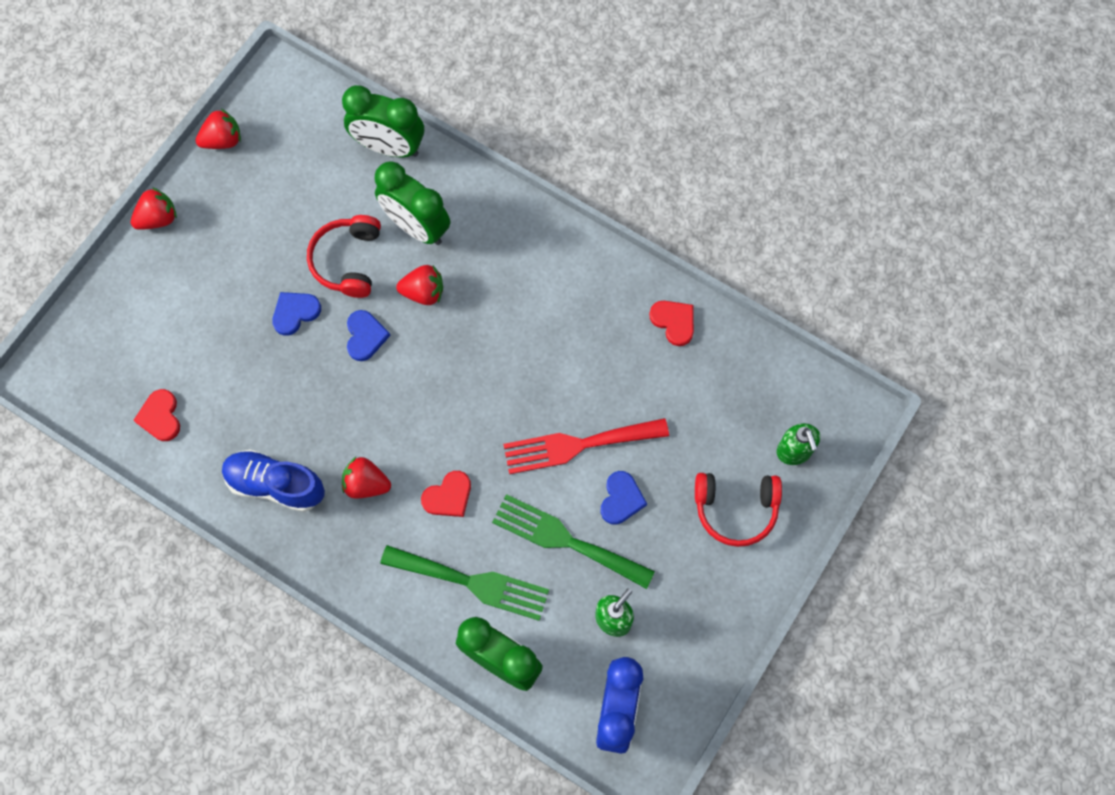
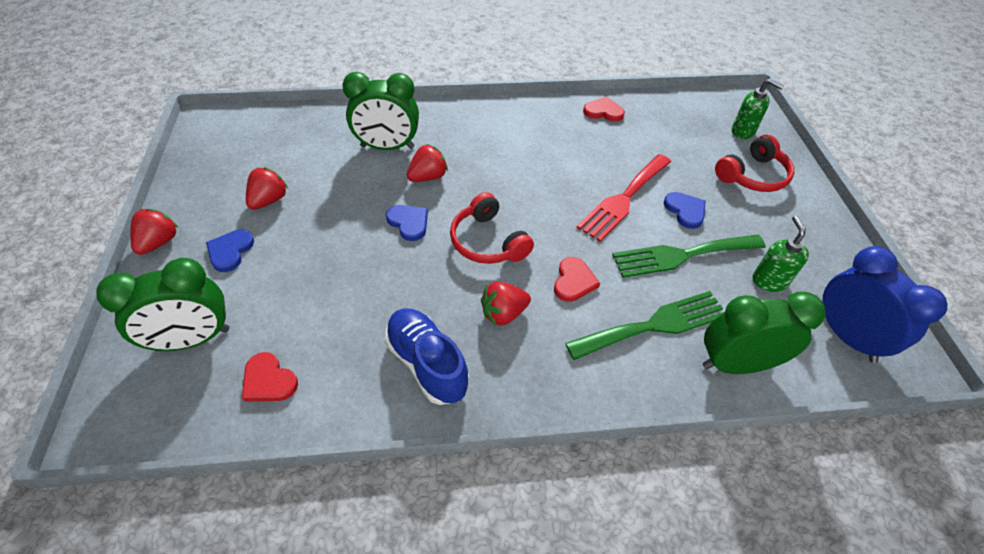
camera: 40 degrees left, 20 degrees down
red strawberry [195,109,241,149] -> red strawberry moved to [246,168,288,210]
blue shoe [222,450,325,512] -> blue shoe turned 75 degrees clockwise [385,308,469,405]
blue heart [272,292,321,336] -> blue heart moved to [206,229,254,272]
red headphones [307,215,381,298] -> red headphones moved to [450,192,534,264]
green clock [342,85,424,157] -> green clock moved to [96,258,230,351]

